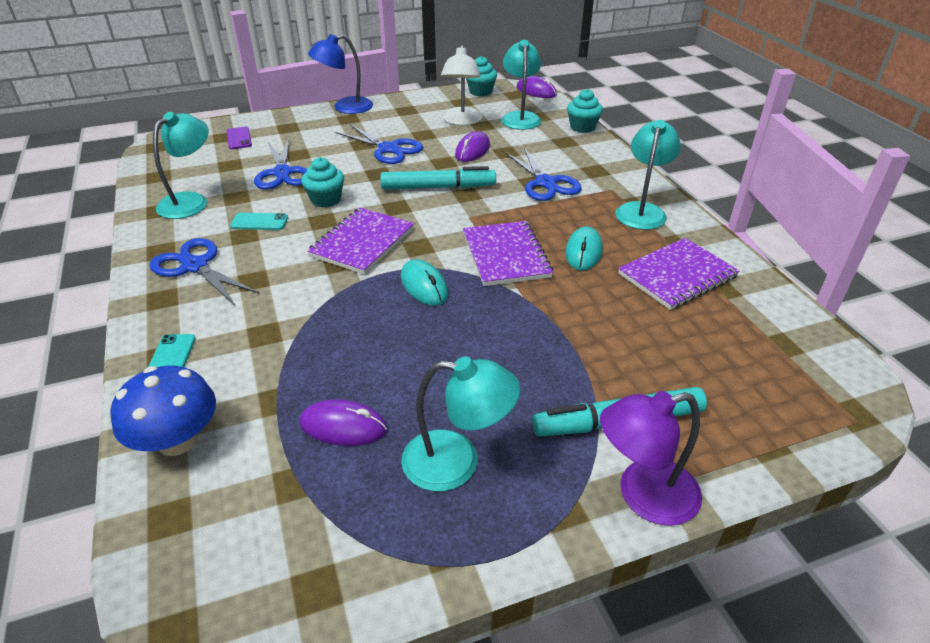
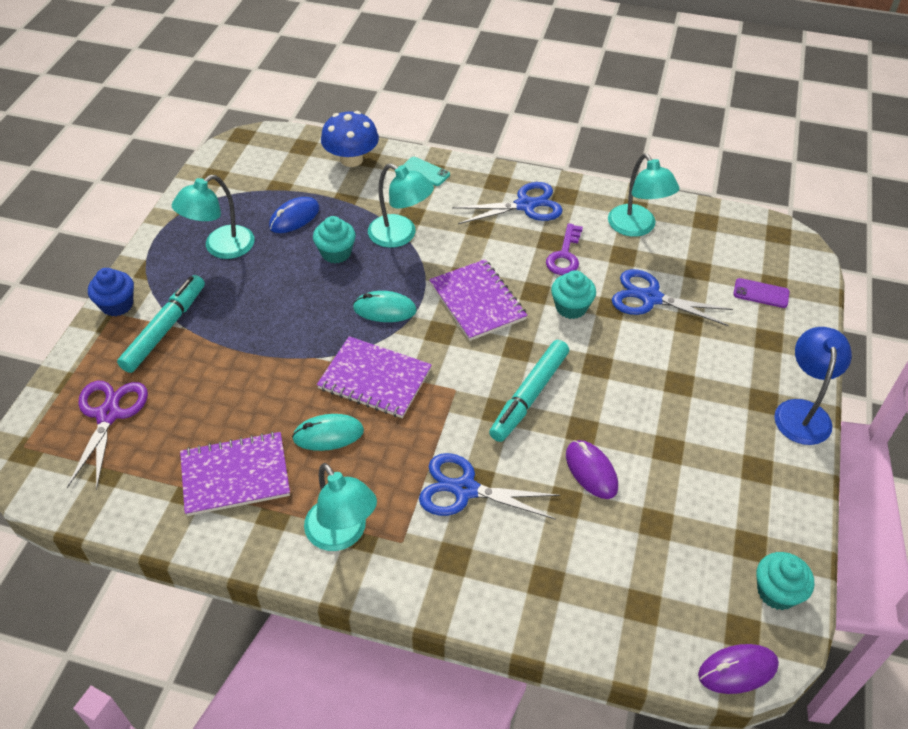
camera: 125 degrees right, 10 degrees up
turquoise phone [230,213,288,230] -> purple key [546,223,583,275]
purple mouse [299,399,387,446] -> blue mouse [269,197,319,233]
blue scissors [335,124,423,164] -> none
white lamp [441,45,482,125] -> none
turquoise lamp [501,40,541,130] -> turquoise lamp moved to [368,163,434,248]
turquoise mouse [565,226,603,271] -> turquoise mouse turned 60 degrees counterclockwise [292,414,364,451]
turquoise cupcake [567,89,603,133] -> turquoise cupcake moved to [313,216,356,263]
purple lamp [600,391,702,526] -> blue cupcake [88,268,134,316]
purple notebook [618,238,740,310] -> purple notebook turned 75 degrees clockwise [180,431,290,516]
none -> purple scissors [67,381,148,490]

